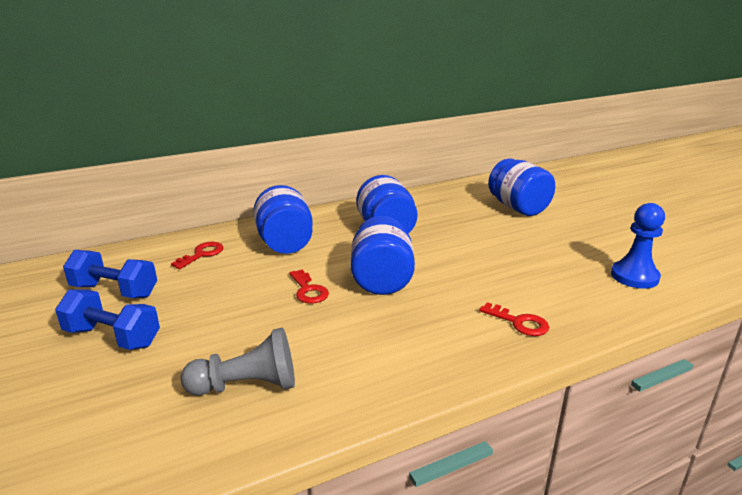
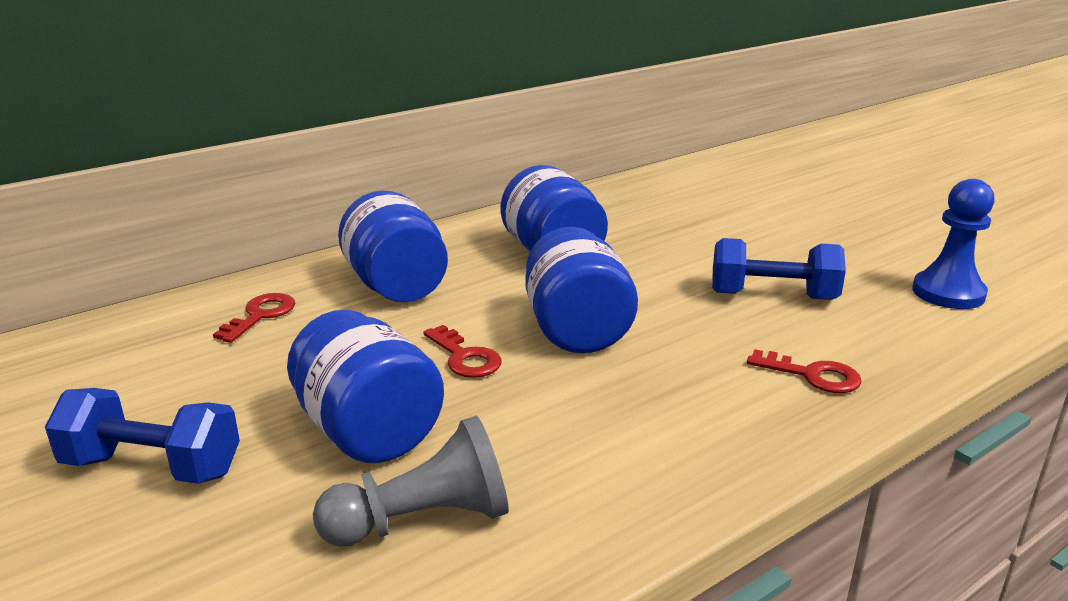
camera: 10 degrees left, 0 degrees up
blue dumbbell [63,250,157,298] -> blue dumbbell moved to [712,238,846,300]
blue jar [488,158,555,216] -> blue jar moved to [287,310,444,463]

